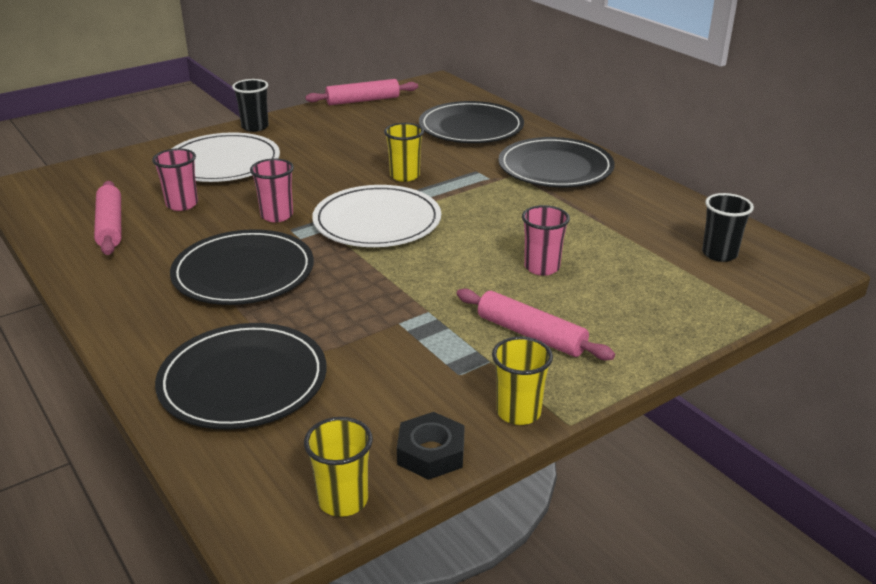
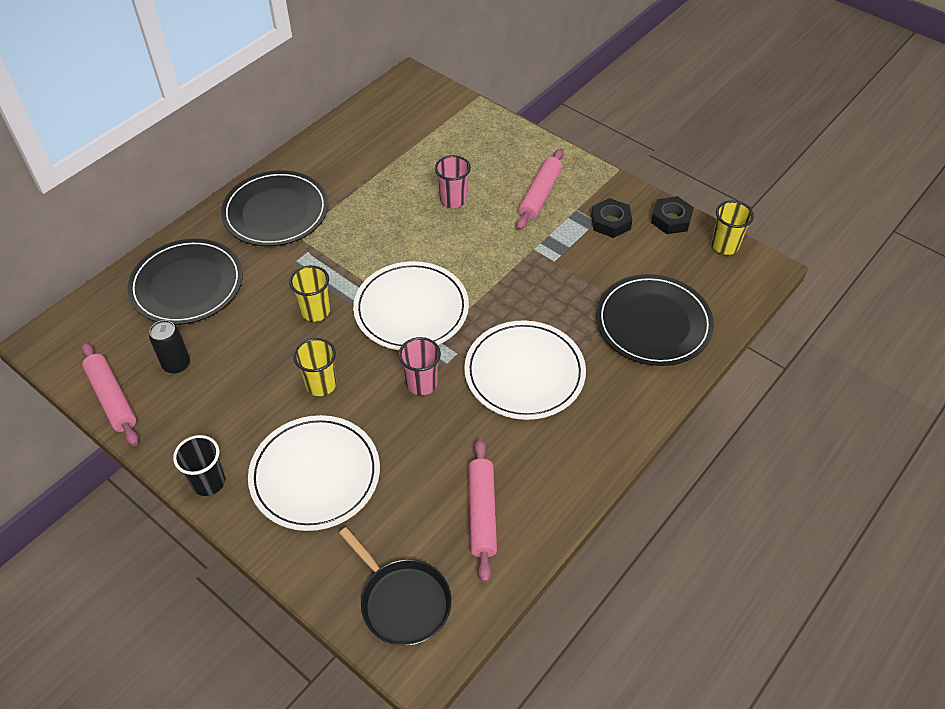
camera: 105 degrees left, 20 degrees up
pink rolling pin [94,181,121,255] -> pink rolling pin turned 60 degrees counterclockwise [468,439,497,583]
pink cup [152,148,198,211] -> none
black plate [170,229,314,305] -> white plate [464,320,586,420]
yellow cup [492,337,553,425] -> yellow cup moved to [293,338,337,396]
black cup [702,193,754,262] -> none
none -> black can [149,320,190,374]
none -> black pan [339,527,452,646]
none -> black nut [591,198,632,238]

